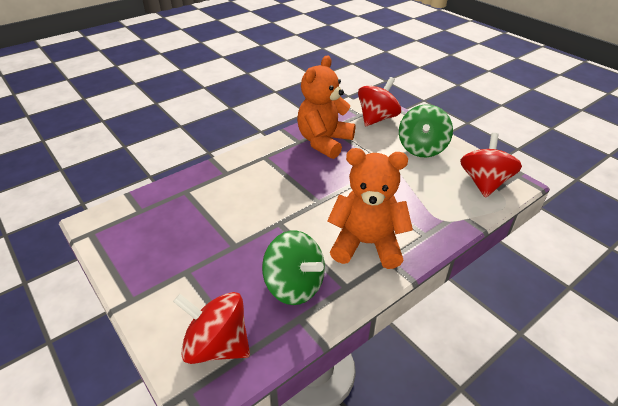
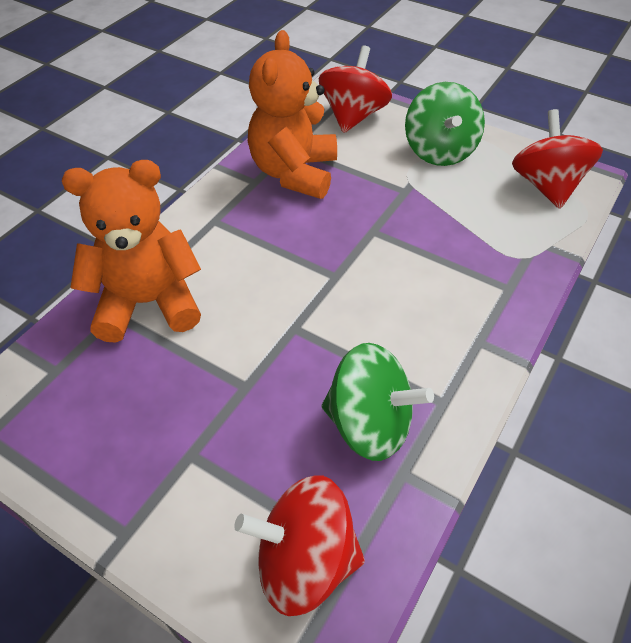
camera: 20 degrees left, 10 degrees up
orange teddy bear [327,148,413,269] -> orange teddy bear moved to [62,160,201,343]

